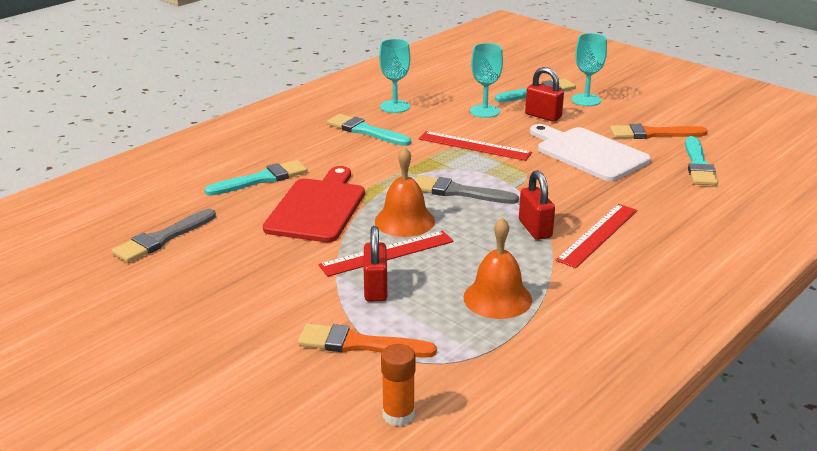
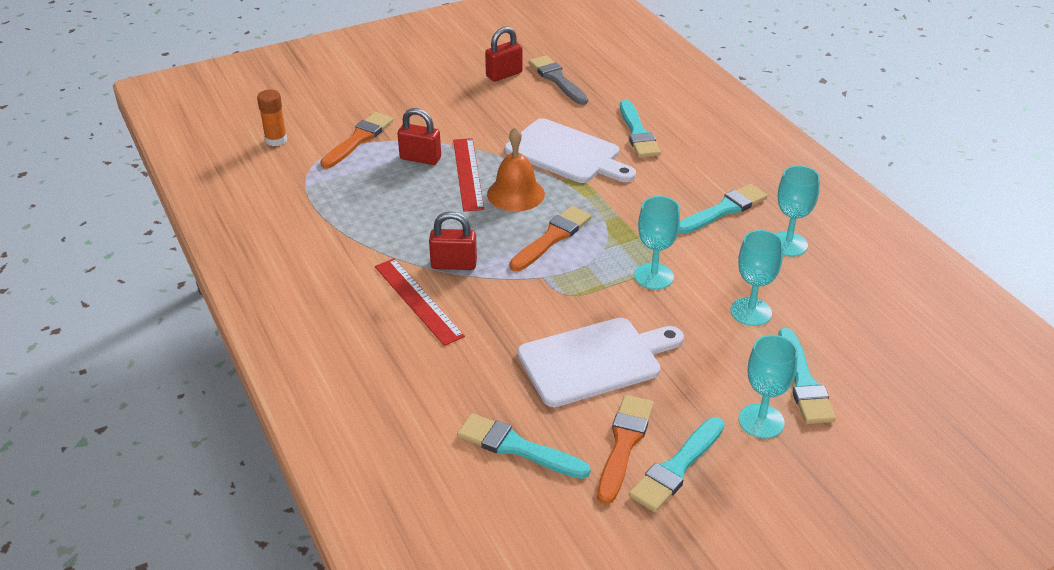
camera: 110 degrees right, 10 degrees up
red cutting board [263,166,365,242] -> white cutting board [505,118,636,183]
grey brush [415,175,519,204] -> orange brush [510,206,591,271]
red ruler [419,131,532,161] -> turquoise goblet [634,196,680,289]
orange bell [463,218,532,319] -> none
red padlock [525,67,564,122] -> red padlock moved to [485,26,523,82]
none -> turquoise brush [629,417,725,512]

